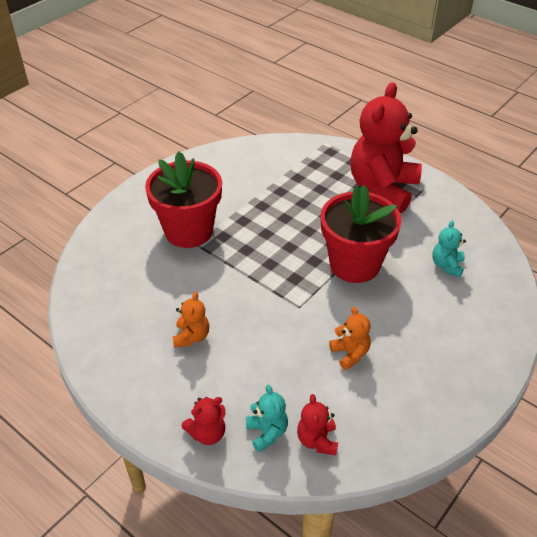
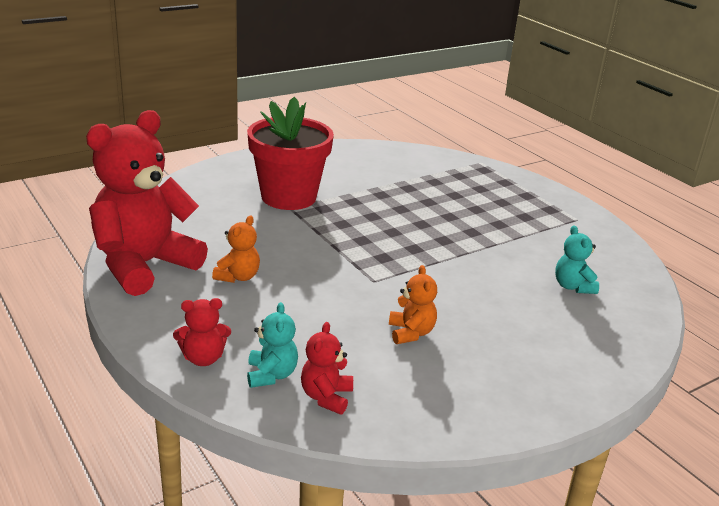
camera: 15 degrees right, 15 degrees down
red flower pot [321,185,401,283] -> none
red teddy bear [350,82,422,213] -> red teddy bear moved to [86,110,208,296]
turquoise teddy bear [432,221,466,277] -> turquoise teddy bear turned 45 degrees counterclockwise [555,225,599,294]

